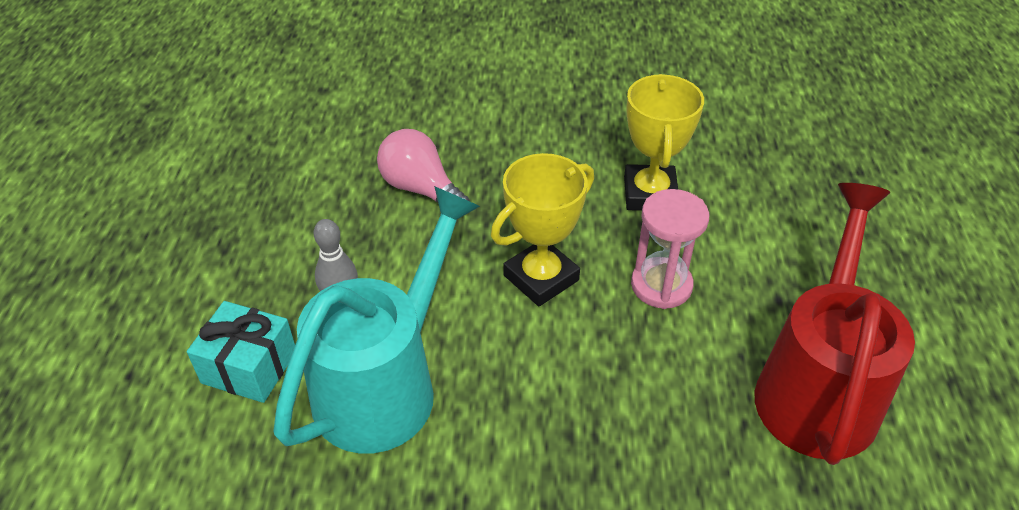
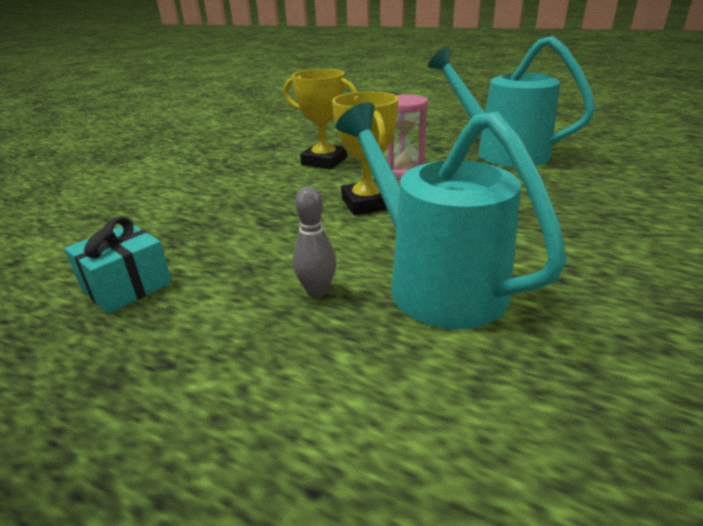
camera: 65 degrees left, 15 degrees down
turquoise gift [187,301,295,403] -> turquoise gift moved to [64,216,172,314]
pink light bulb [377,129,470,203] -> none
red watering can [755,183,915,465] -> turquoise watering can [428,36,596,167]

